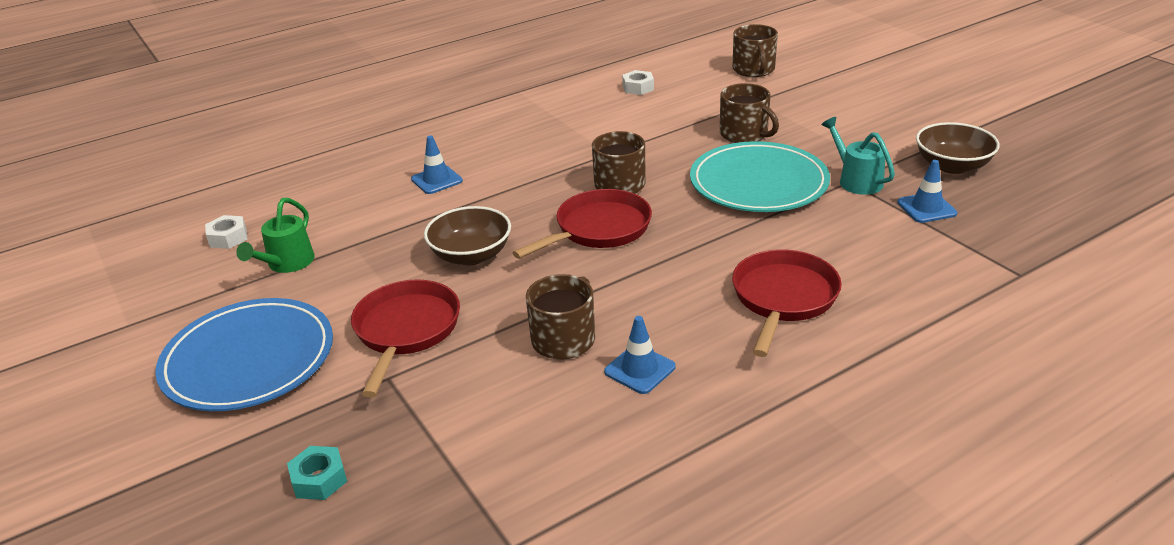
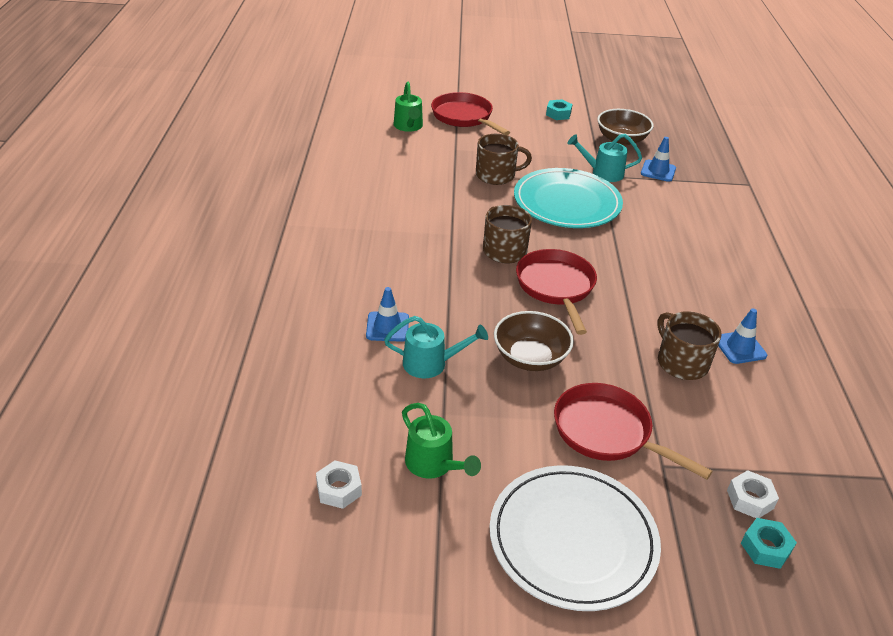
camera: 60 degrees left, 5 degrees up
blue plate [155,298,333,411] -> white plate [490,465,661,611]
white nut [622,70,654,95] -> white nut moved to [727,470,779,518]
brown mug [732,24,778,77] -> green watering can [394,82,423,132]
red pan [732,249,842,357] -> red pan moved to [431,92,510,135]
none -> turquoise watering can [384,316,488,378]
none -> turquoise nut [546,99,573,120]

